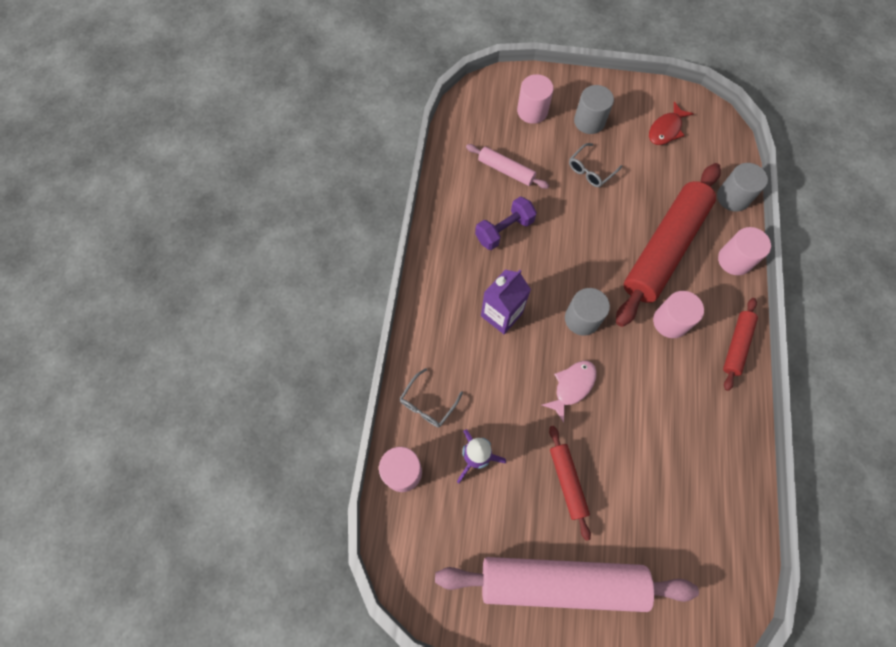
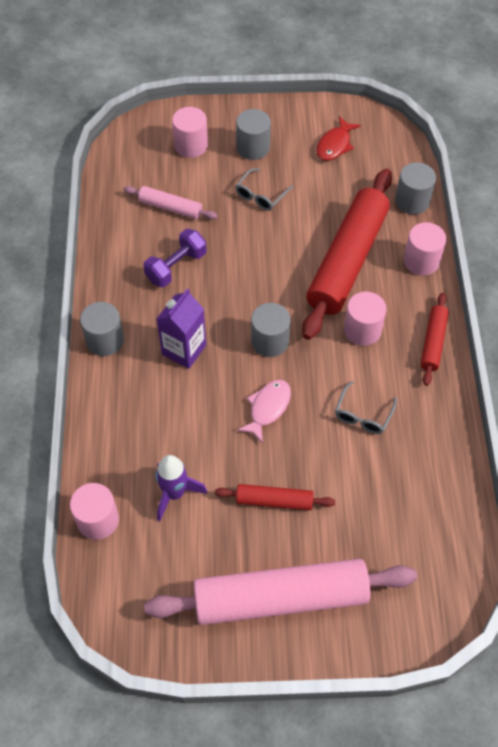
camera: 10 degrees left, 10 degrees down
grey glasses [400,368,463,427] -> grey glasses moved to [335,381,397,434]
red rolling pin [549,426,591,541] -> red rolling pin turned 60 degrees counterclockwise [215,484,335,510]
none -> grey cylinder [80,302,124,356]

